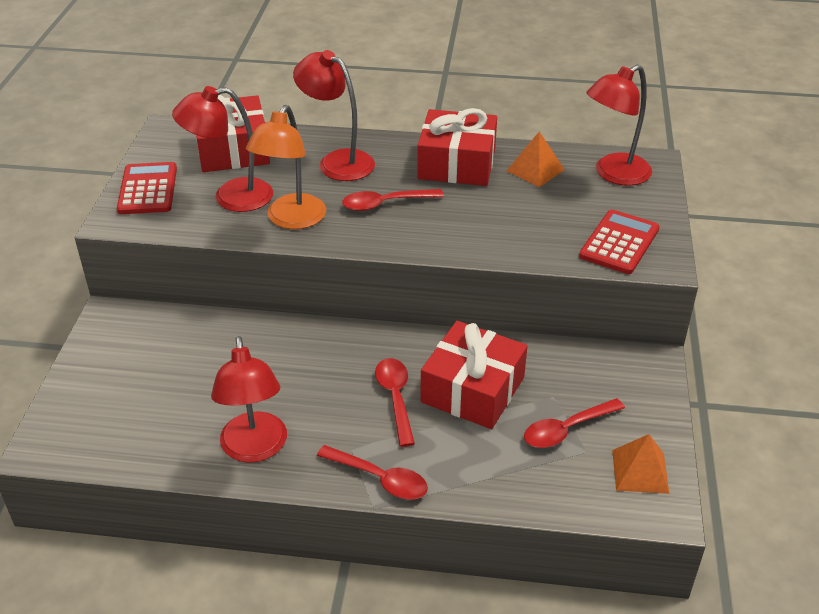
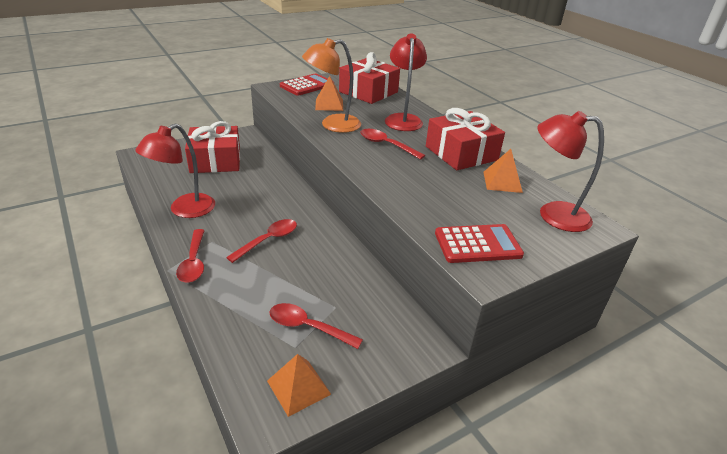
camera: 50 degrees right, 5 degrees down
red lamp [172,86,273,212] -> orange pyramid [315,76,343,111]
red gift [420,321,528,429] -> red gift moved to [185,121,240,173]

